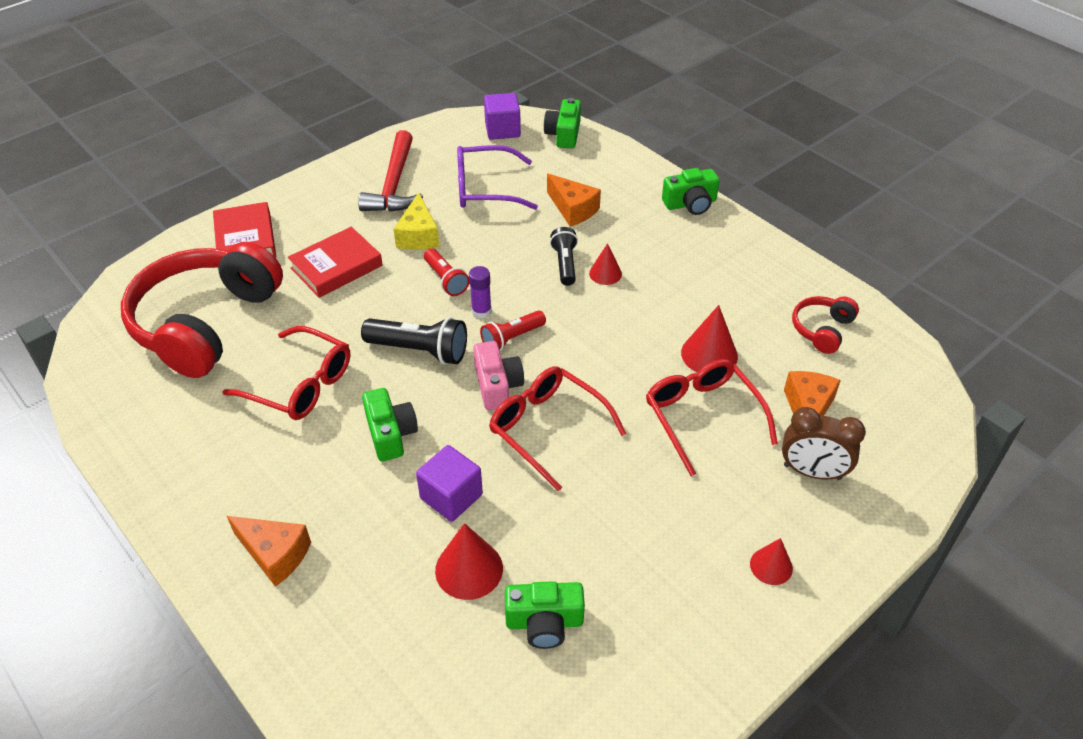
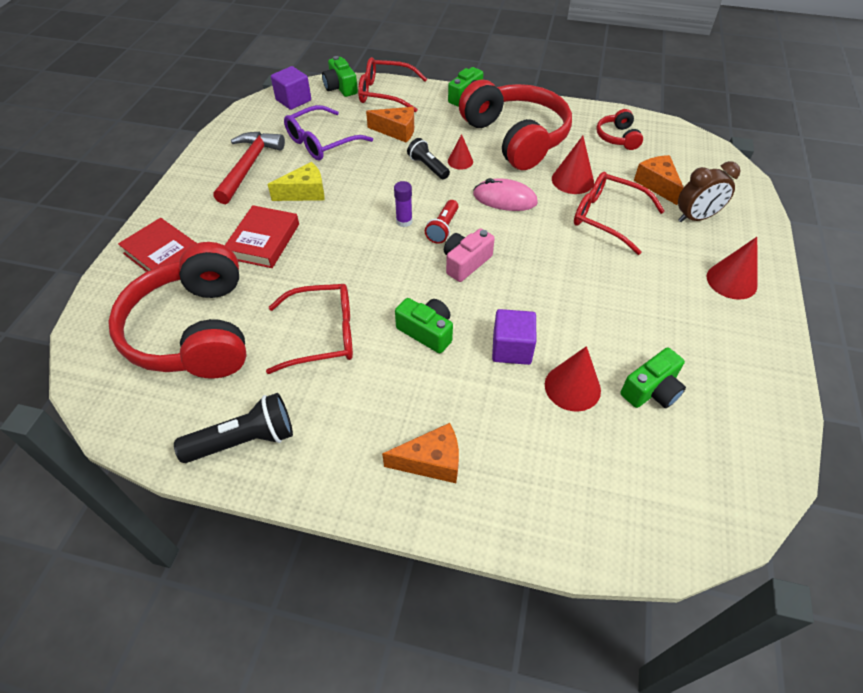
camera: 35 degrees left, 5 degrees up
red hammer [358,130,423,212] -> red hammer turned 135 degrees counterclockwise [213,132,285,204]
black flashlight [361,317,467,365] -> black flashlight moved to [174,393,293,463]
yellow cheese [394,192,440,250] -> yellow cheese turned 75 degrees counterclockwise [268,162,325,201]
red flashlight [424,248,469,296] -> none
pink camera [473,341,524,410] -> pink camera turned 90 degrees counterclockwise [444,228,495,282]
red glasses [489,366,626,491] -> red glasses moved to [358,57,427,113]
red cone [750,538,793,585] -> red cone [707,237,757,300], size x1.60
none -> red headphones [459,79,572,170]
none -> pink mouse [473,178,538,211]

